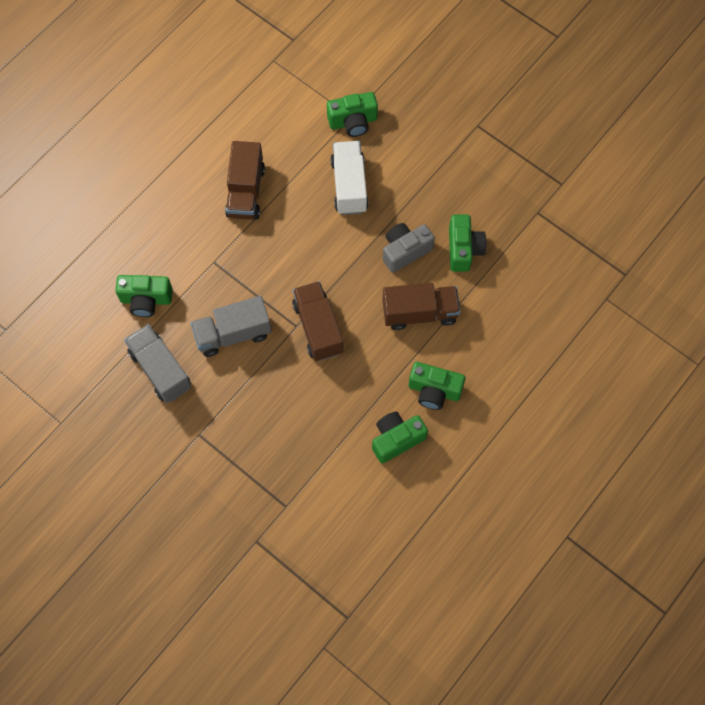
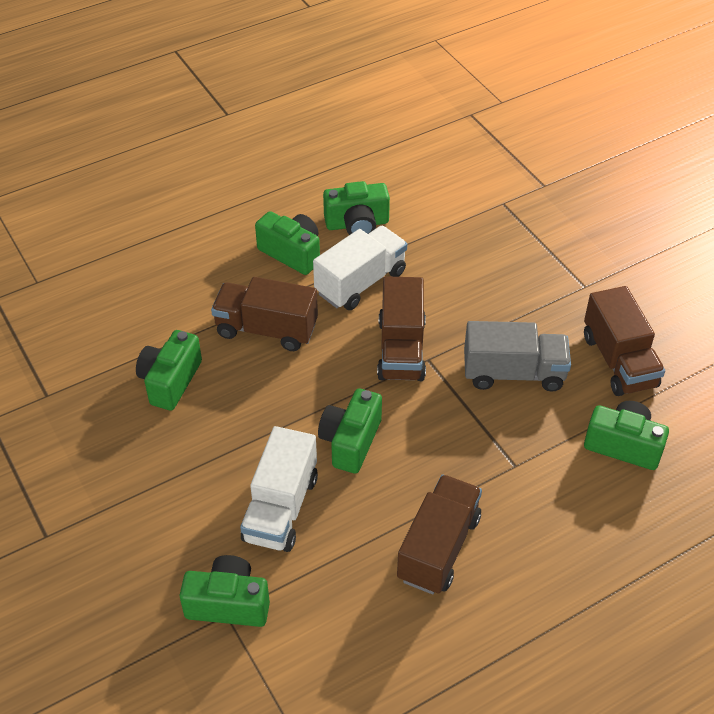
camera: 160 degrees left, 20 degrees down
grey truck [124,324,192,403] -> brown truck [584,286,665,396]
grey camera [383,223,435,273] -> none
none -> white truck [313,226,407,310]
none -> green camera [318,388,382,473]

